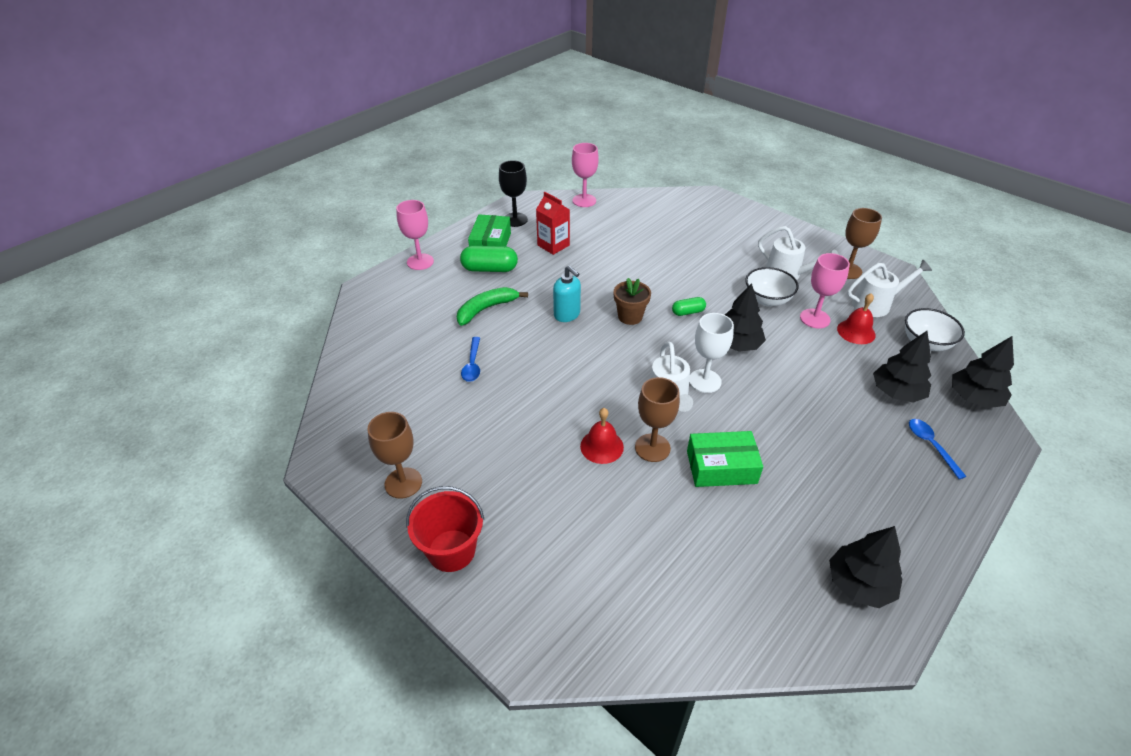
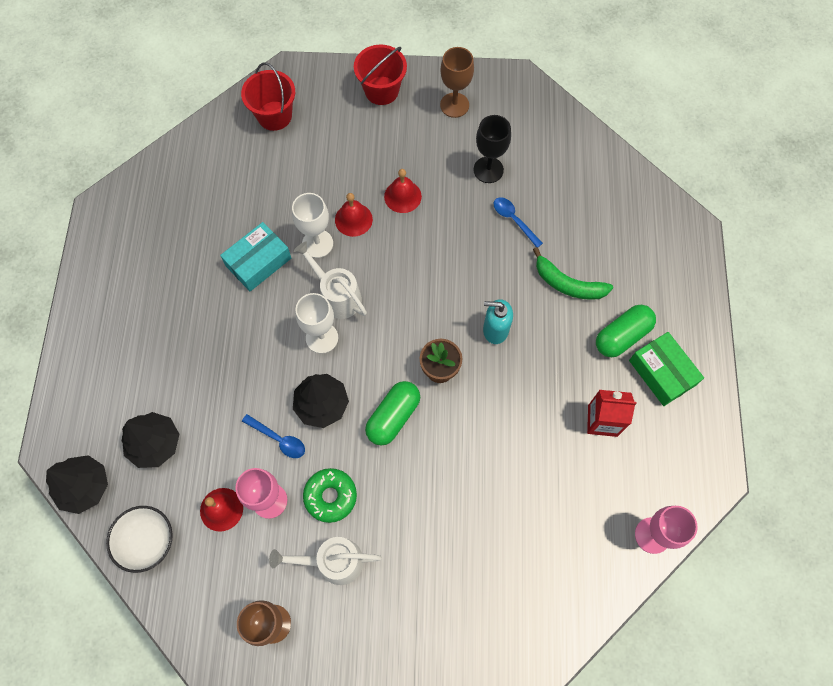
camera: 140 degrees right, 25 degrees up
pink goblet [396,200,434,270] -> none
green banana [457,287,528,326] -> green banana turned 105 degrees clockwise [533,247,613,300]
black goblet [499,160,528,227] -> black goblet moved to [474,115,511,183]
brown goblet [635,377,680,462] -> white goblet [292,193,333,258]
green capsule [672,297,706,316] -> green capsule [365,381,420,446], size x1.74
green box [687,431,763,487] -> turquoise box [220,222,291,291]
white bowl [745,267,799,307] -> green donut [303,468,357,523]
black tree [829,526,902,608] -> none
white watering can [847,259,932,317] -> none
blue spoon [909,419,967,479] -> blue spoon moved to [242,414,305,458]
none -> red bucket [241,63,295,131]
none -> red bell [384,169,422,213]

